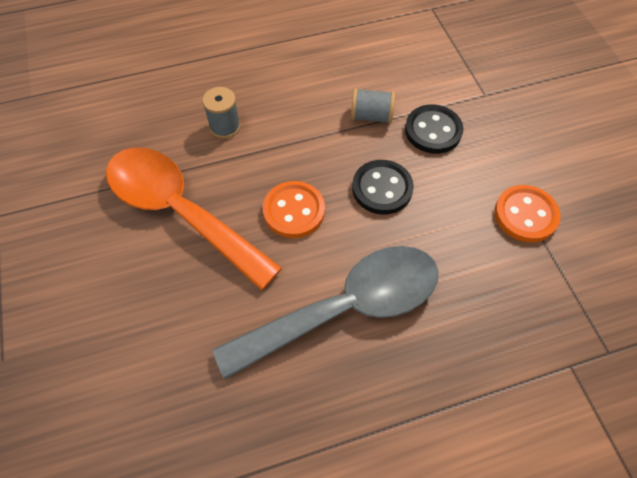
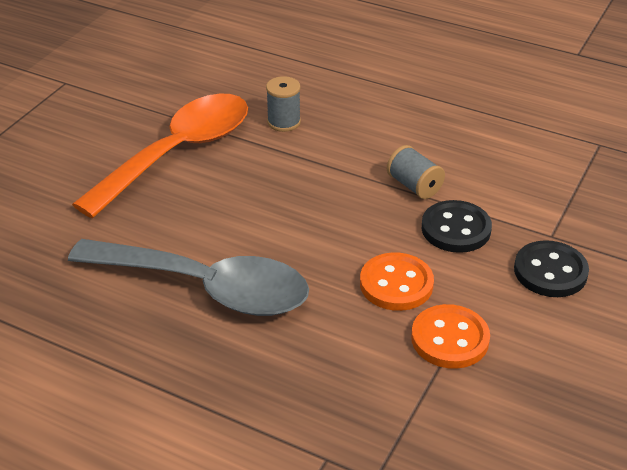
camera: 45 degrees right, 20 degrees down
orange spoon [106,147,282,290] -> orange spoon turned 45 degrees clockwise [72,94,248,218]
orange button [263,181,325,238] -> orange button moved to [360,252,434,311]
black button [352,160,414,215] -> black button moved to [514,240,589,297]

